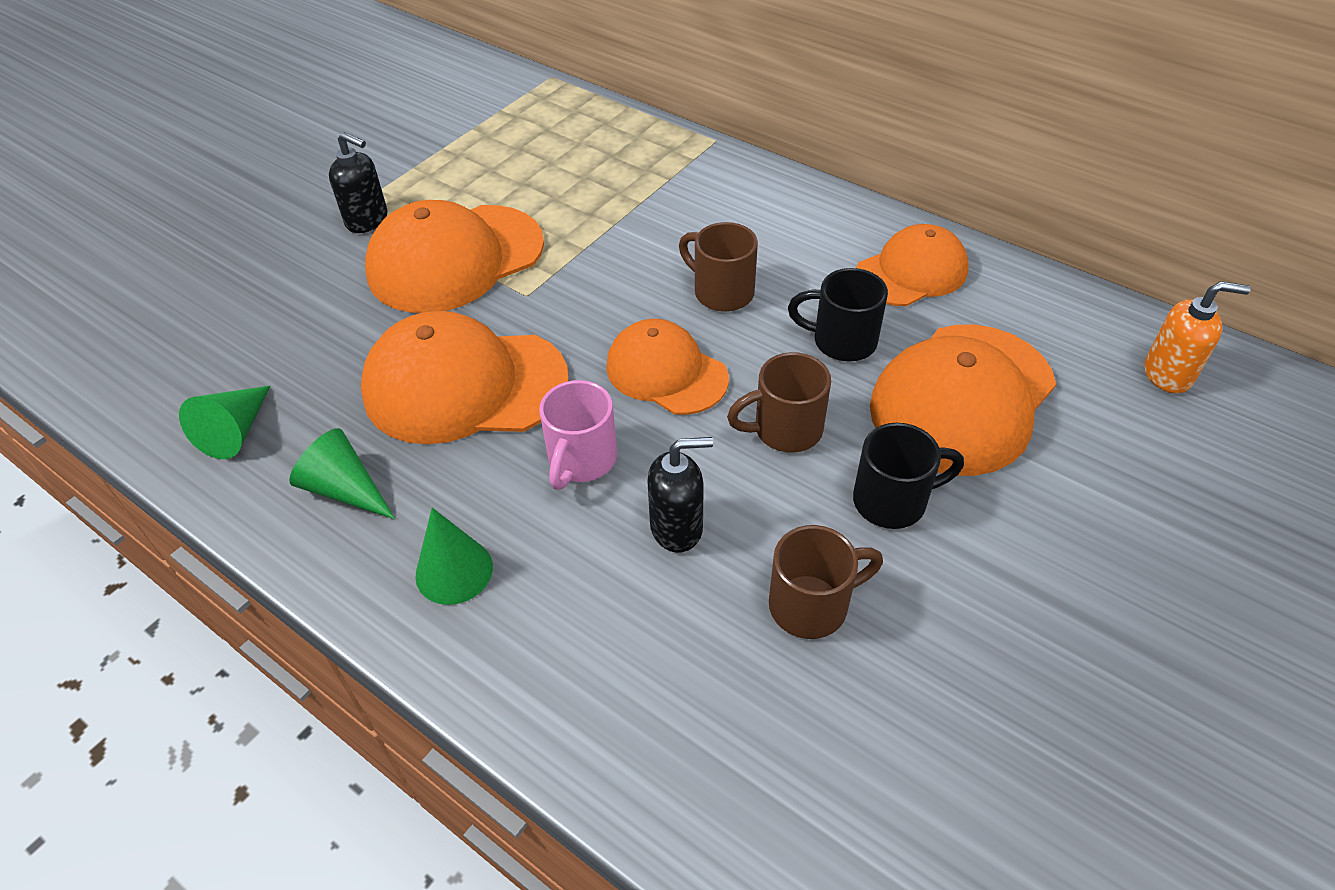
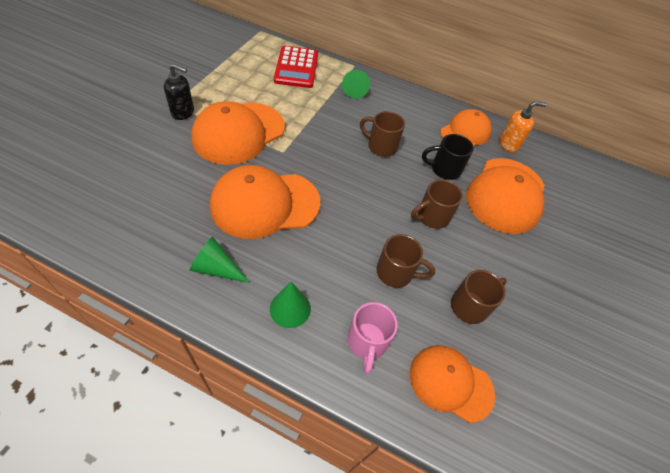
camera: 20 degrees left, 5 degrees up
green cone [179,386,270,459] -> green cone moved to [342,70,370,99]
pink mug [539,380,617,490] -> pink mug moved to [348,302,398,374]
orange cap [606,319,729,415] -> orange cap moved to [410,345,495,423]
black soap dispenser [647,437,713,553] -> brown mug [376,234,435,288]
black mug [853,423,964,529] -> none
orange soap dispenser [1145,281,1251,394] -> orange soap dispenser moved to [499,101,547,152]
none -> red calculator [274,46,318,88]

